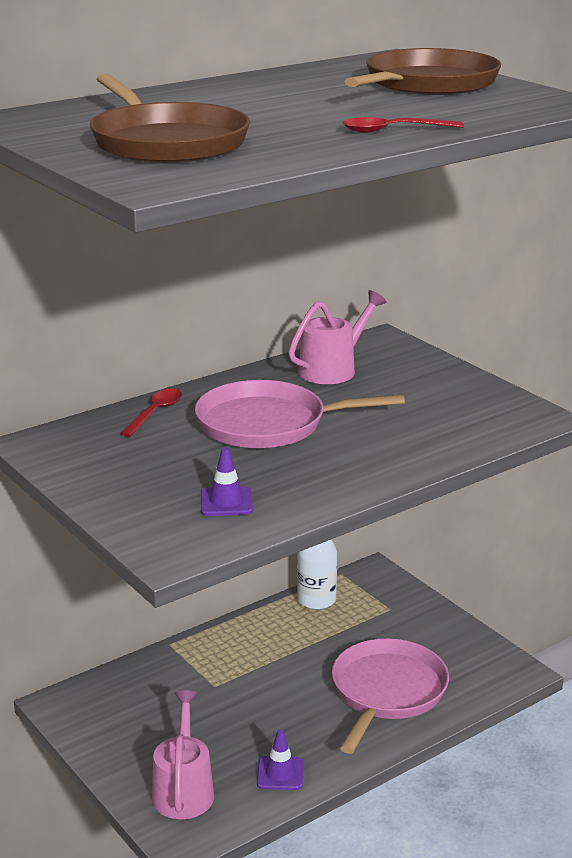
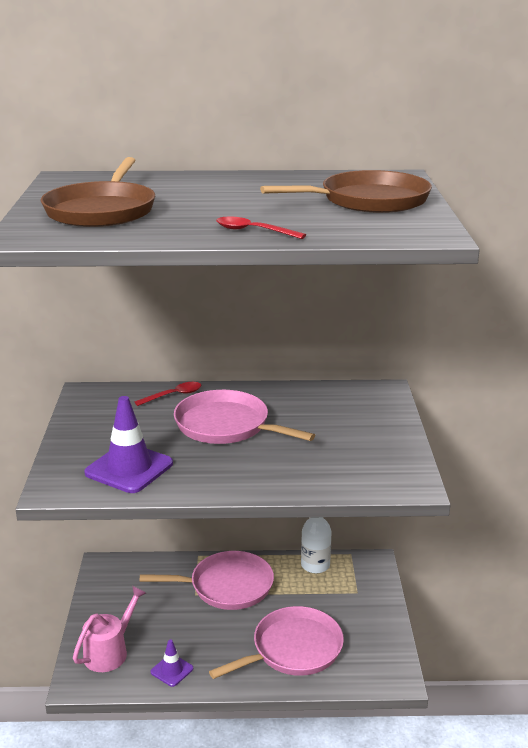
camera: 35 degrees right, 0 degrees up
purple traffic cone [201,447,253,516] -> purple traffic cone [84,396,173,493], size x1.86
pink watering can [288,290,386,384] -> none
none -> pink pan [140,551,274,610]

